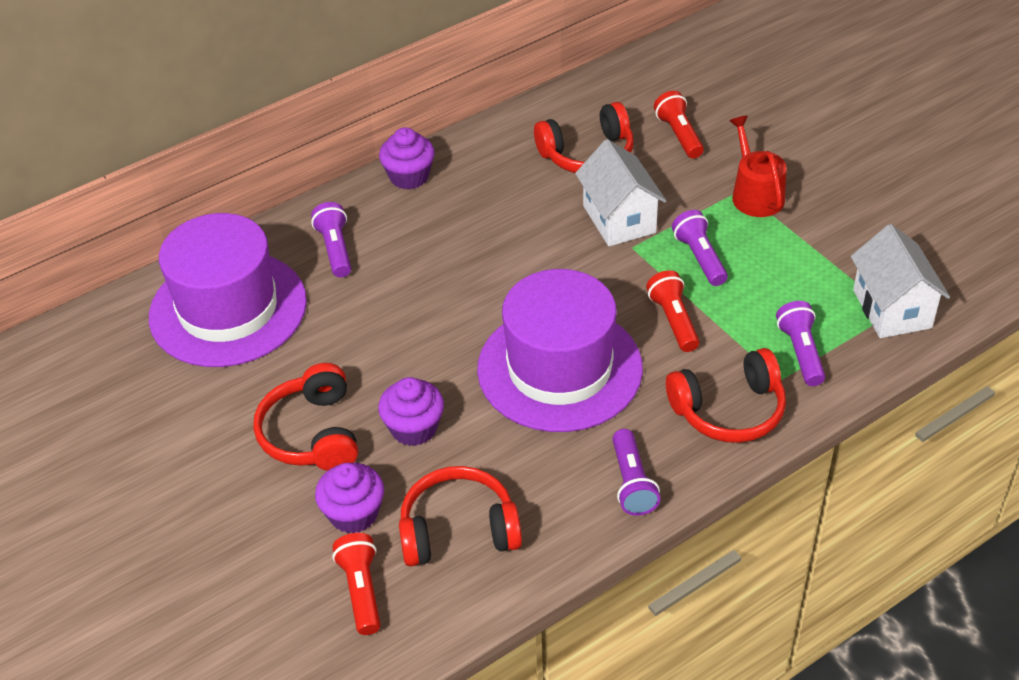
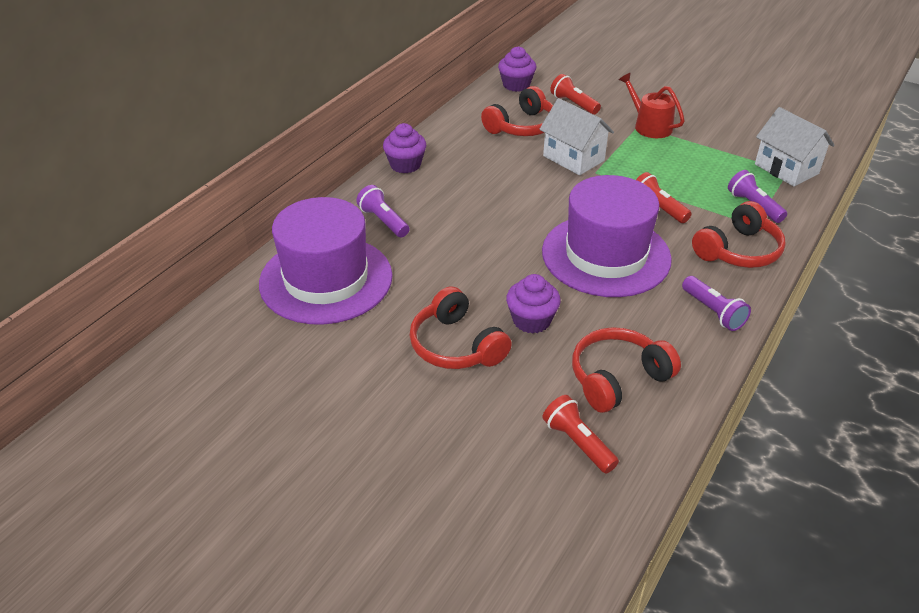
camera: 25 degrees left, 5 degrees down
purple cupcake [315,463,384,533] -> purple cupcake moved to [498,46,536,92]
purple flashlight [672,210,728,286] -> none

